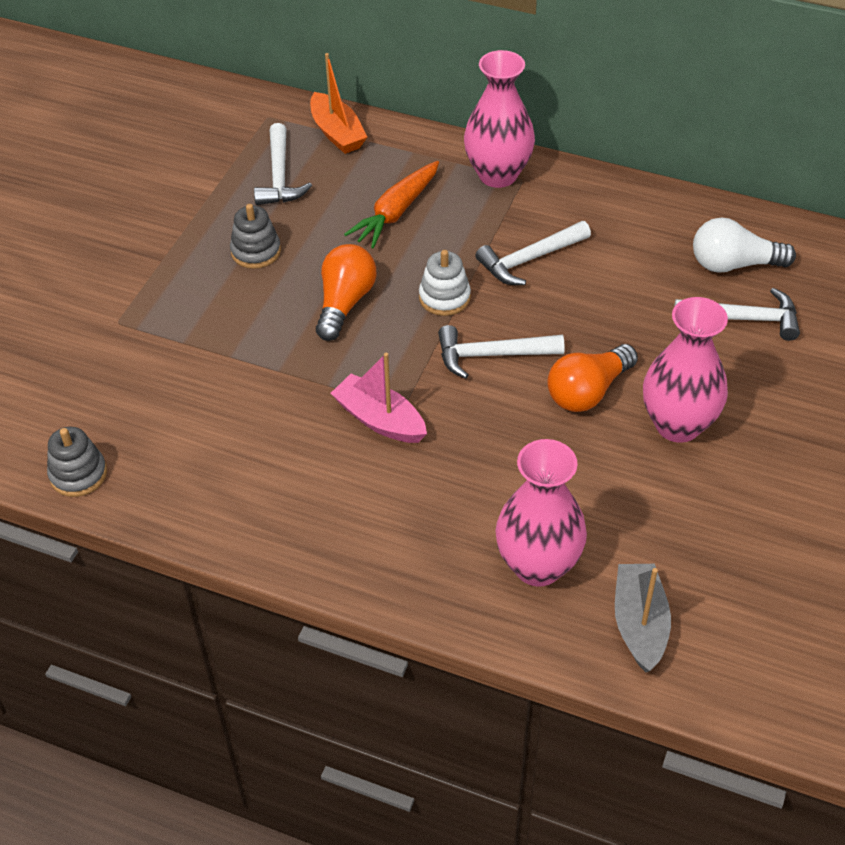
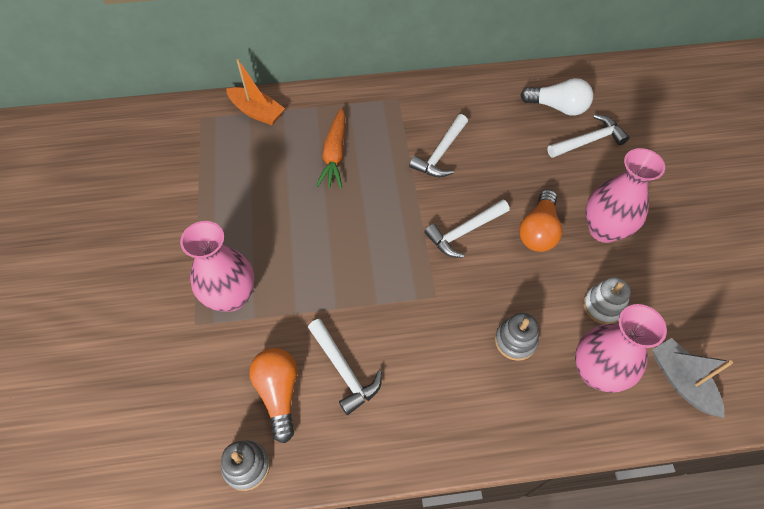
camera: 30 degrees left, 10 degrees up
grey stacking toy [230,204,281,269] -> grey stacking toy moved to [495,313,539,361]
white hammer [254,123,312,205] -> white hammer moved to [308,319,382,415]
orange light bulb [316,244,376,341] -> orange light bulb moved to [249,348,298,443]
pink boat [331,353,427,443] -> none
white stacking toy [419,250,471,316] -> white stacking toy moved to [583,277,631,324]
pink vase [464,50,535,188] -> pink vase moved to [180,221,255,312]
white light bulb [693,218,796,273] -> white light bulb turned 135 degrees counterclockwise [520,78,593,116]

